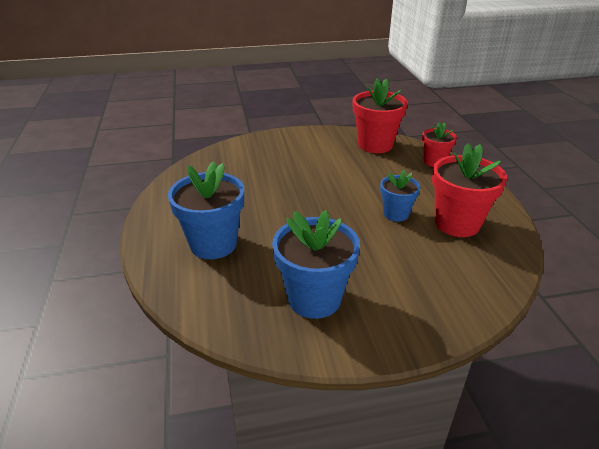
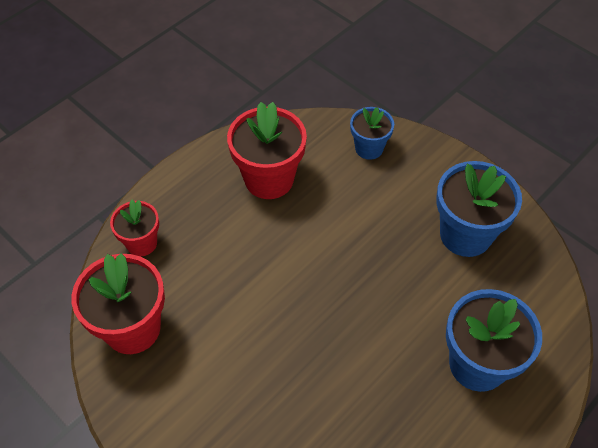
camera: 125 degrees left, 20 degrees up
blue flower pot [380,170,420,222] -> blue flower pot moved to [350,107,394,160]

